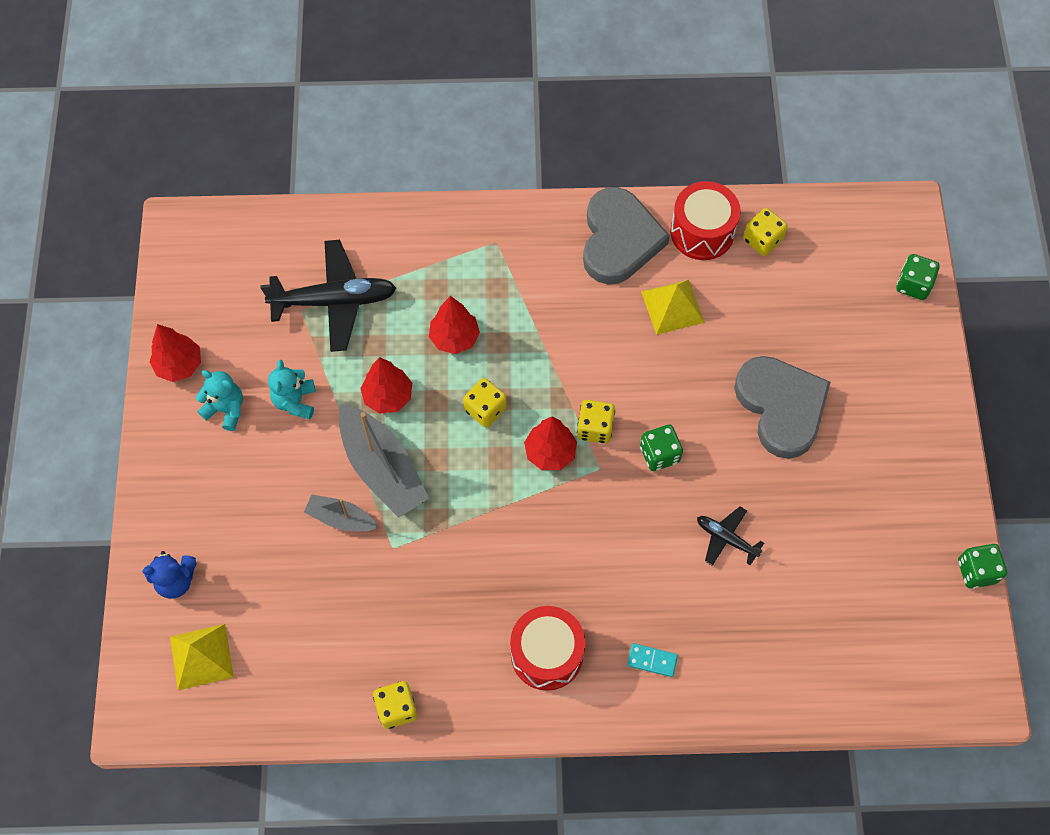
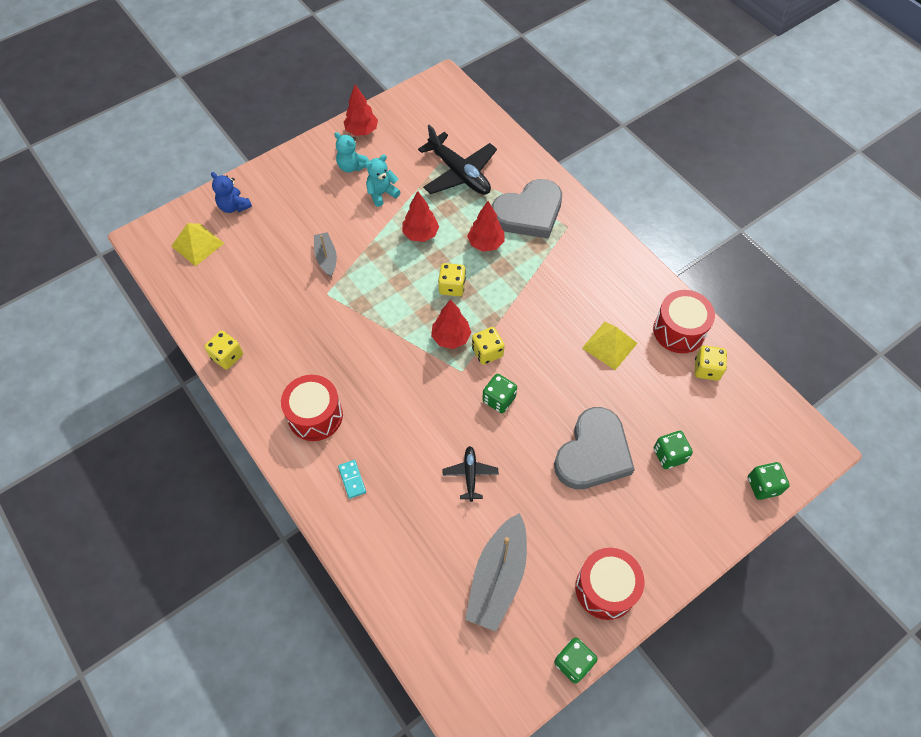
camera: 55 degrees right, 5 degrees down
turquoise teddy bear [196,370,243,431] -> turquoise teddy bear turned 135 degrees clockwise [335,132,369,173]
grey boat [339,404,429,518] -> grey boat moved to [465,513,527,631]
grey heart [583,187,670,285] -> grey heart moved to [492,179,562,239]
none -> red drum [575,548,644,620]
none -> green dice [654,431,693,469]

